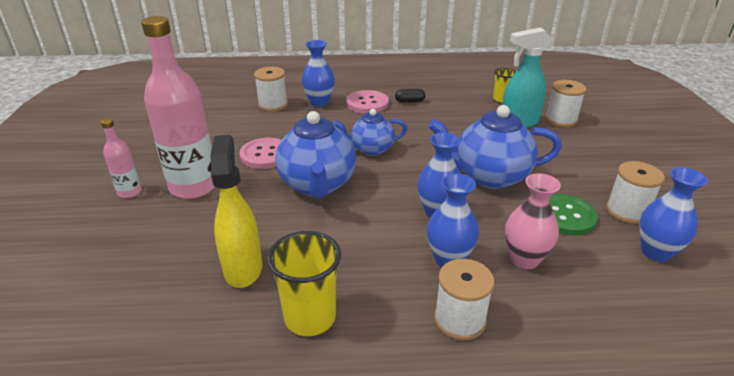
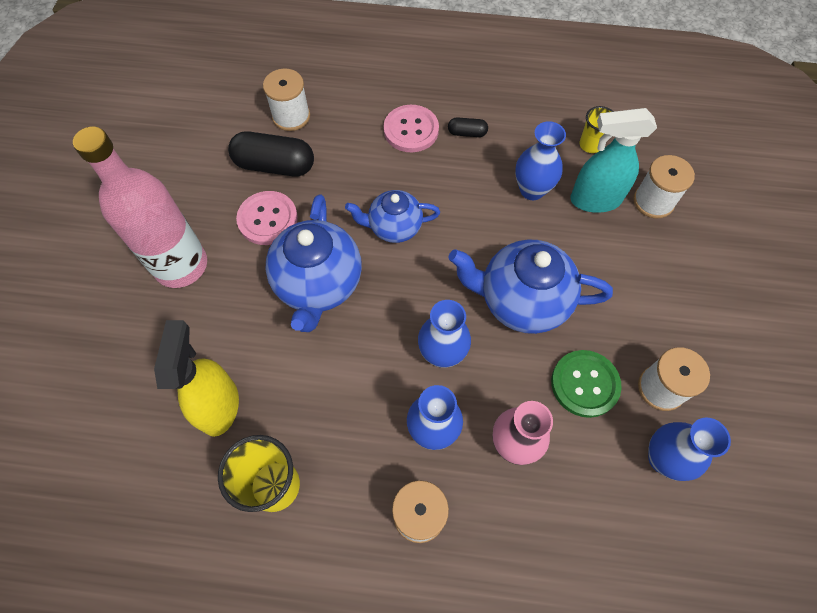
camera: 10 degrees right, 30 degrees up
pink bottle [101,118,142,198] -> none
blue vase [302,40,335,107] -> blue vase moved to [515,121,566,200]
none -> black capsule [228,131,314,177]

